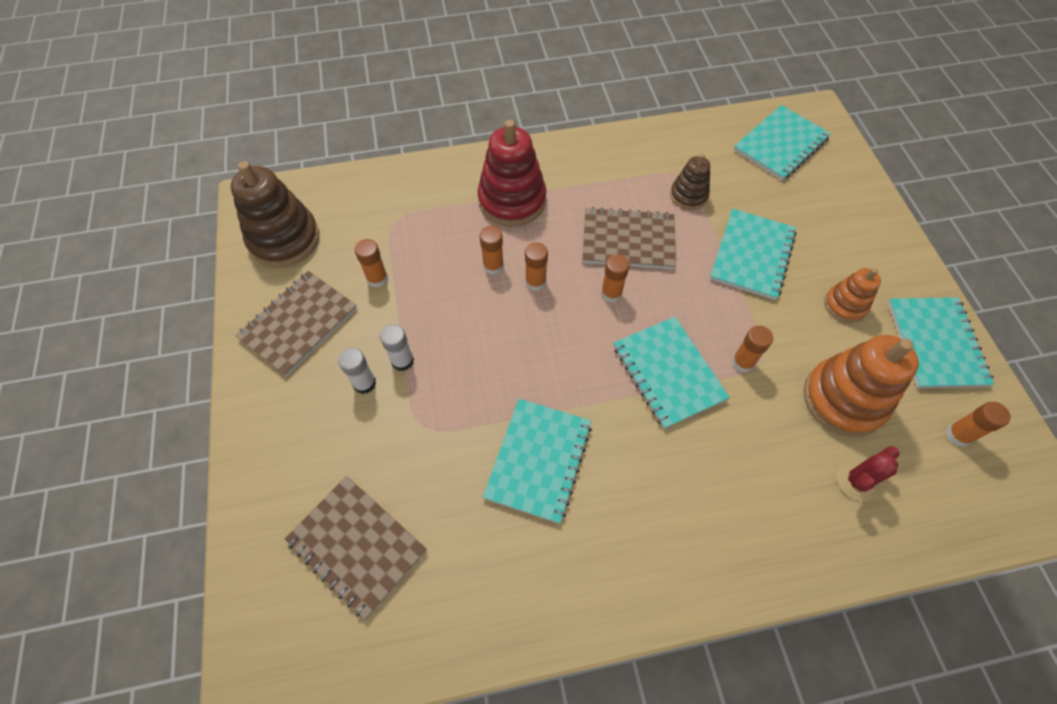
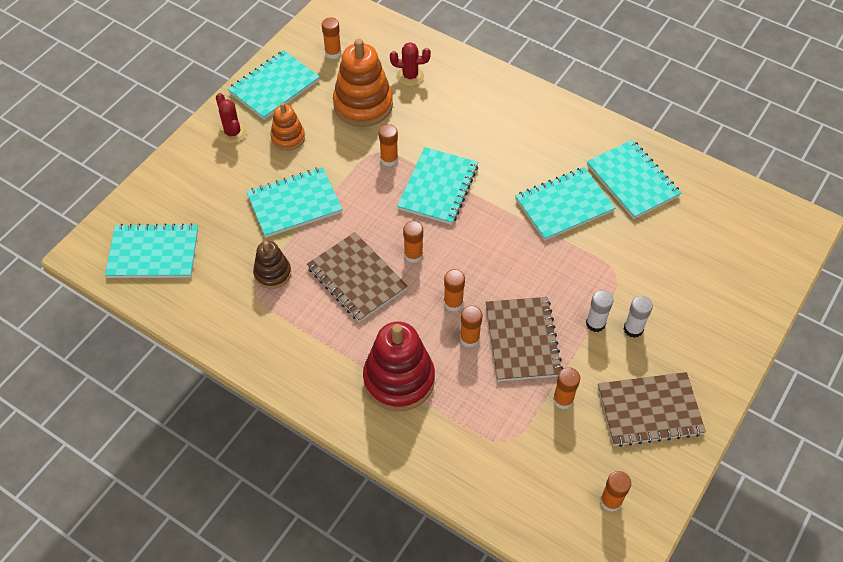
camera: 135 degrees left, 5 degrees down
brown stacking toy [231,161,319,267] -> orange glue stick [600,471,631,512]
brown notebook [285,476,427,619] -> brown notebook moved to [485,297,563,381]
none -> red cactus [216,93,247,144]
none -> turquoise notebook [587,140,681,219]

